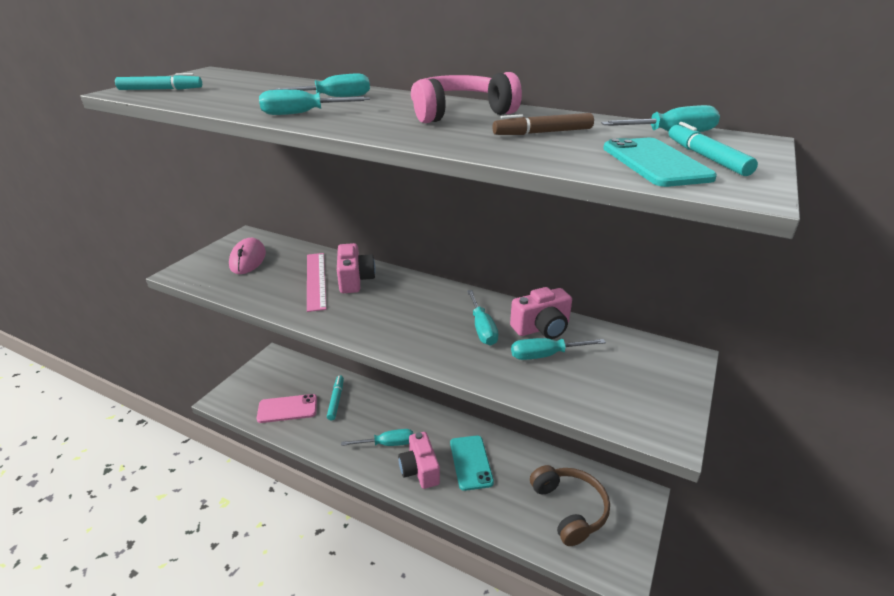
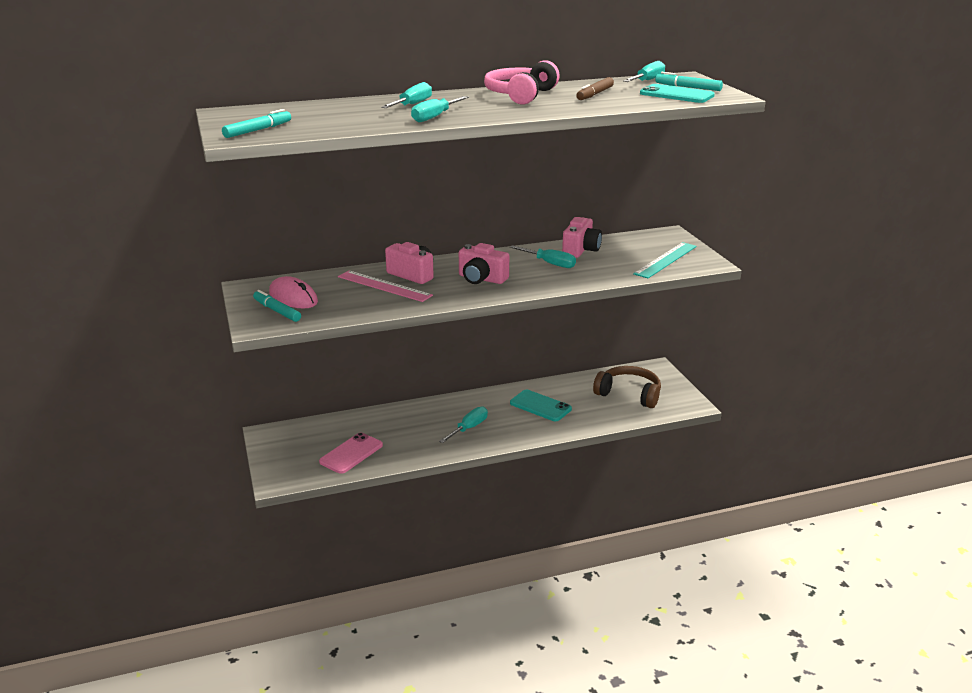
camera: 45 degrees left, 5 degrees down
turquoise marker [327,375,344,420] -> turquoise marker moved to [253,290,301,322]
pink camera [398,432,440,489] -> pink camera moved to [459,243,509,284]
turquoise screwdriver [511,338,606,360] -> none
none -> turquoise ruler [633,242,697,278]

